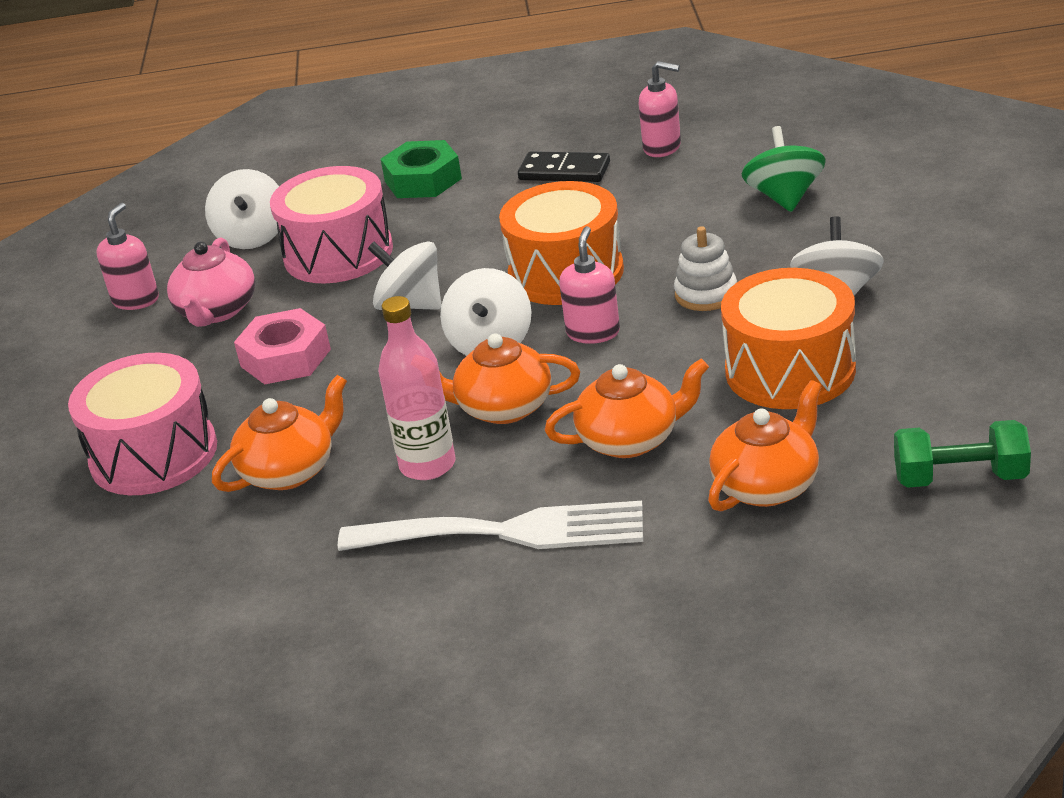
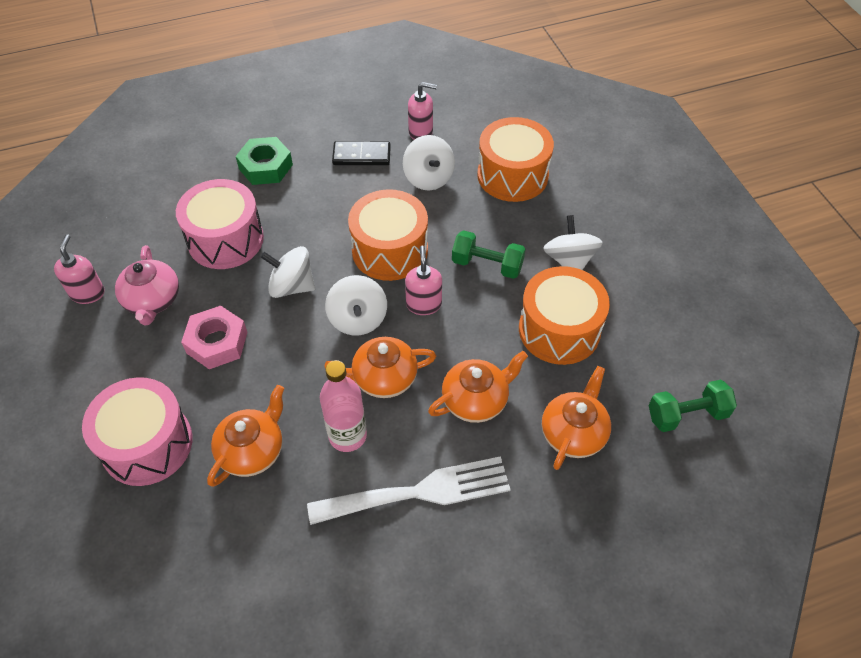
camera: 20 degrees left, 20 degrees up
white spinning top [205,169,279,249] -> white spinning top moved to [403,135,455,191]
white stacking toy [674,226,737,311] -> green dumbbell [452,230,525,279]
green spinning top [742,126,826,212] -> orange drum [477,117,554,202]

